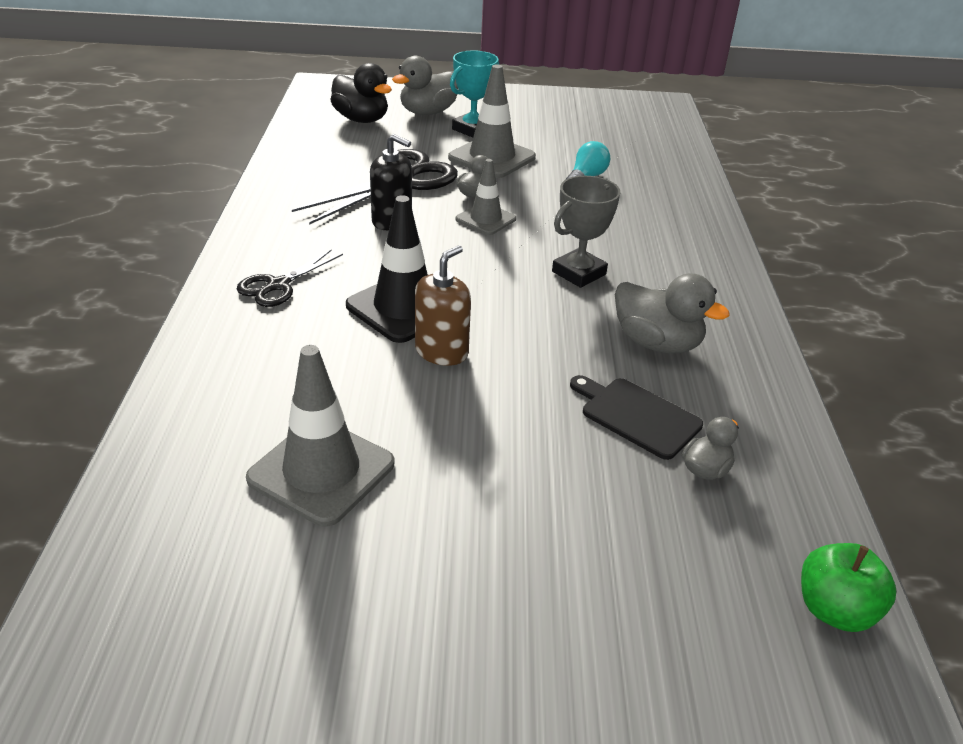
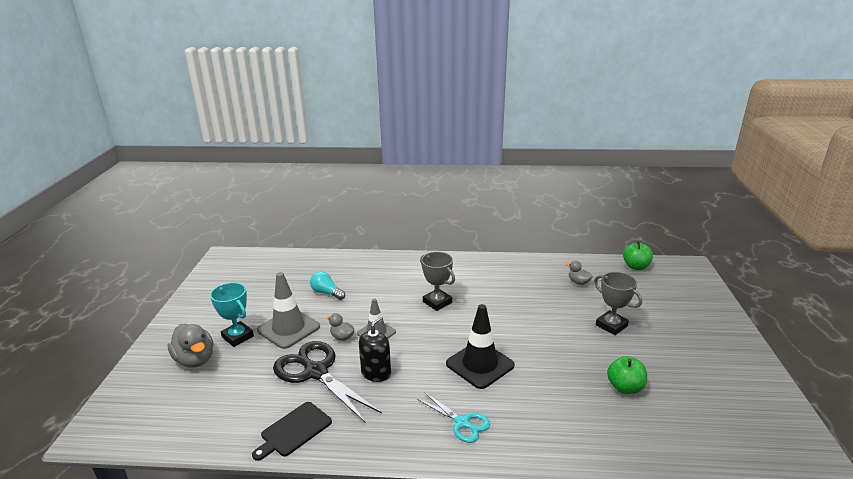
camera: 85 degrees left, 10 degrees down
black scissors [236,249,343,307] -> turquoise scissors [417,392,490,443]
grey traffic cone [246,345,394,527] -> green apple [607,356,647,394]
black duck [330,63,392,123] -> none
brown soap dispenser [415,245,471,366] -> none
black cutting board [570,375,703,460] -> black cutting board moved to [252,402,332,461]
grey duck [615,273,730,353] -> none
none -> grey trophy [594,272,642,335]

